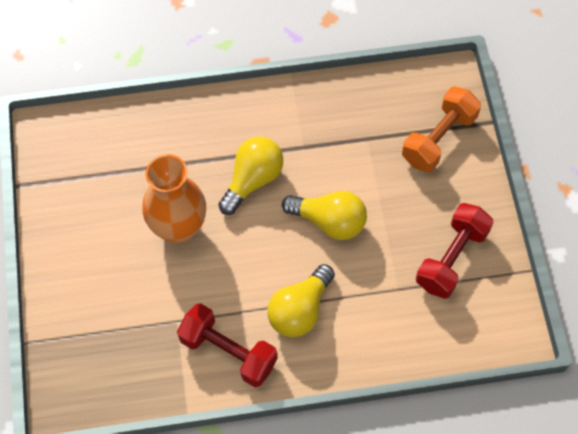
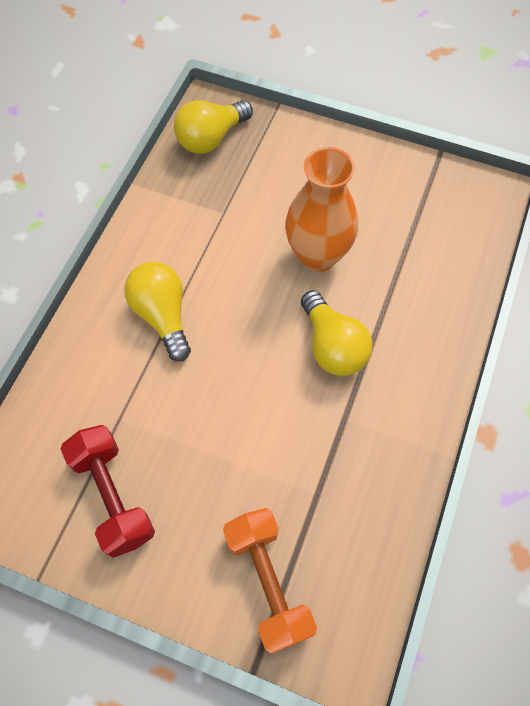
camera: 120 degrees right, 0 degrees up
red dumbbell [177,303,278,387] -> none
yellow light bulb [282,191,367,240] -> yellow light bulb moved to [174,100,253,154]

